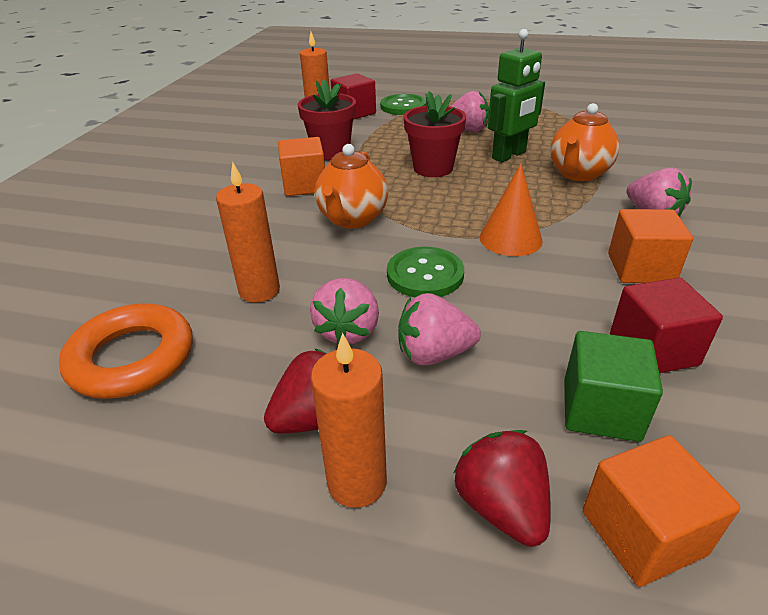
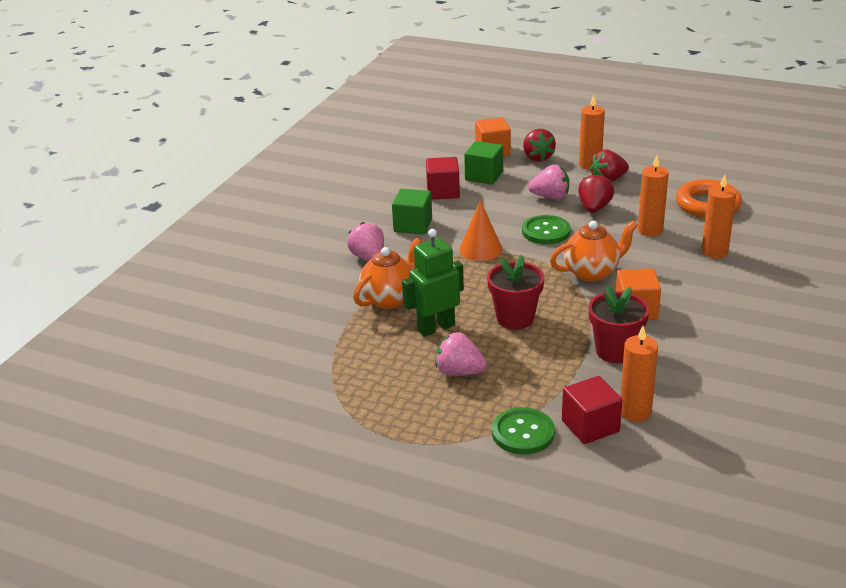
camera: 170 degrees left, 5 degrees down
pink strawberry [310,278,379,344] -> red strawberry [578,173,614,213]
orange teapot [315,144,388,229] -> orange teapot turned 45 degrees clockwise [550,221,638,282]
orange cube [608,209,693,283] -> green cube [392,189,432,235]
none -> orange candle [702,174,736,258]

